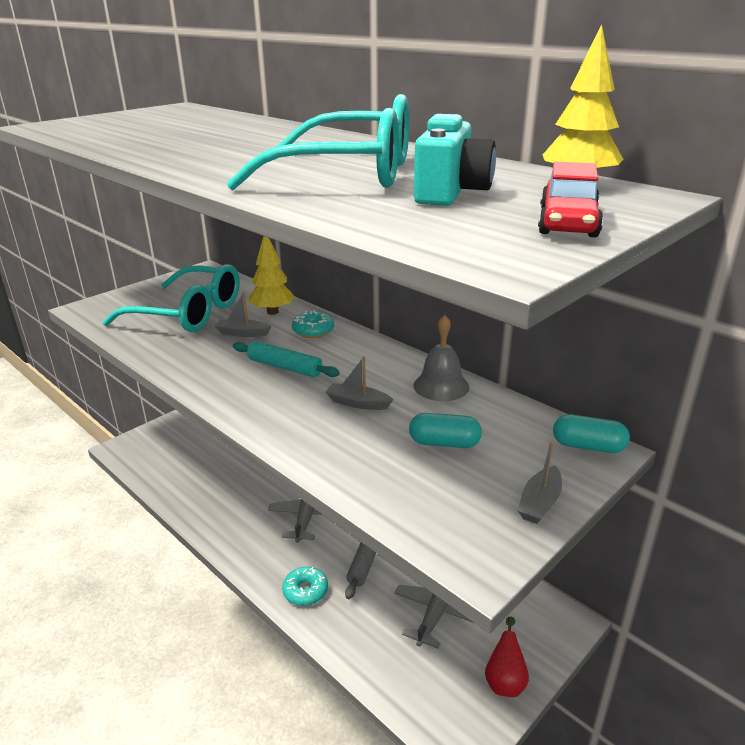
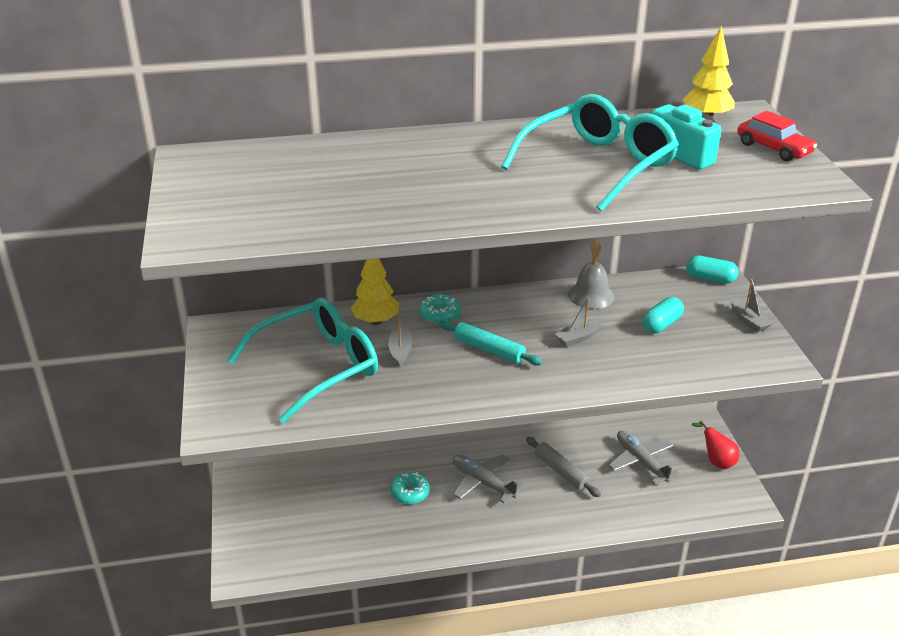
camera: 55 degrees left, 5 degrees up
grey boat [215,292,272,337] -> grey boat turned 135 degrees clockwise [388,316,412,367]
turquoise rolling pin [233,341,340,377] -> turquoise rolling pin turned 60 degrees clockwise [439,321,543,365]
turquoise donut [282,566,328,606] -> turquoise donut moved to [390,472,430,504]
turquoise capsule [553,414,630,453] -> turquoise capsule turned 60 degrees clockwise [686,255,738,284]

